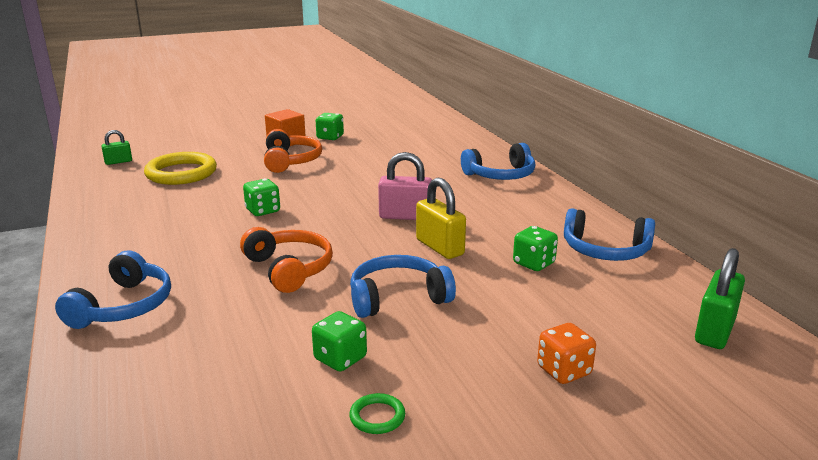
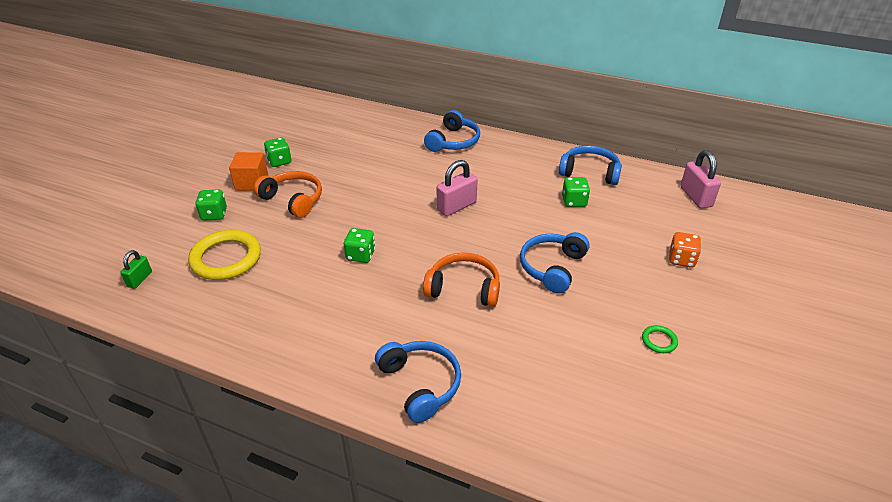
camera: 45 degrees left, 15 degrees up
green dice [312,311,367,371] -> green dice moved to [195,189,227,221]
yellow padlock [416,178,466,259] -> none
blue headphones [564,208,655,261] -> blue headphones turned 135 degrees counterclockwise [559,145,622,185]
green padlock [695,248,745,349] -> pink padlock [680,150,721,209]

